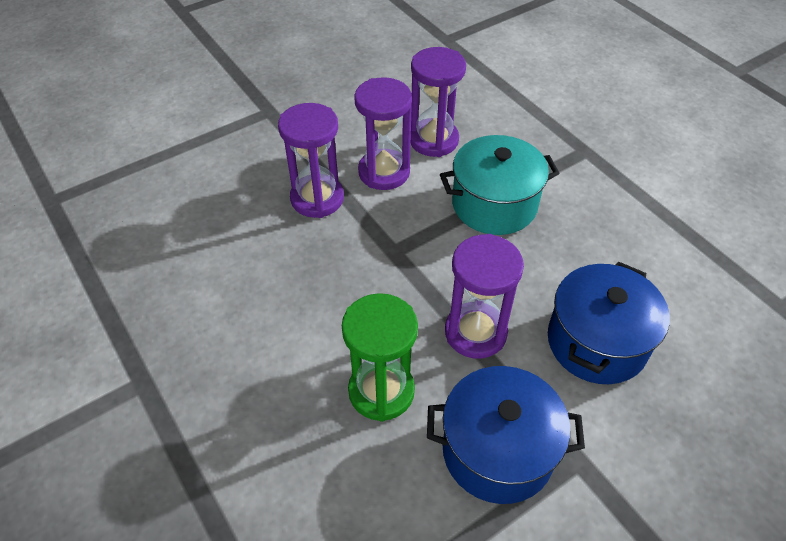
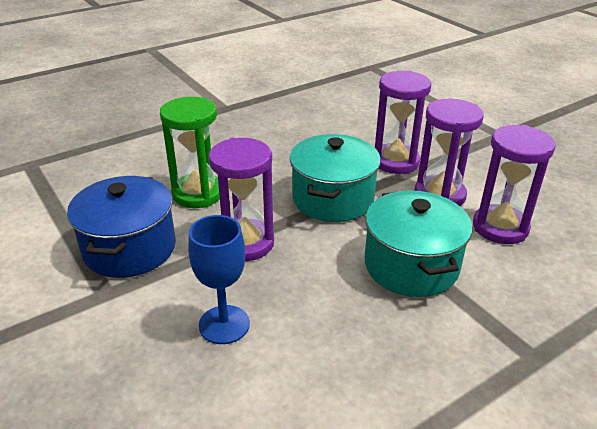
camera: 90 degrees right, 15 degrees down
blue pot [548,261,670,384] -> blue goblet [188,215,250,344]
none -> turquoise pot [290,134,381,222]

